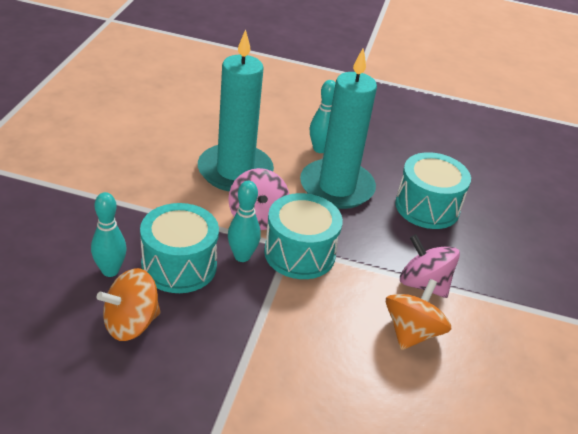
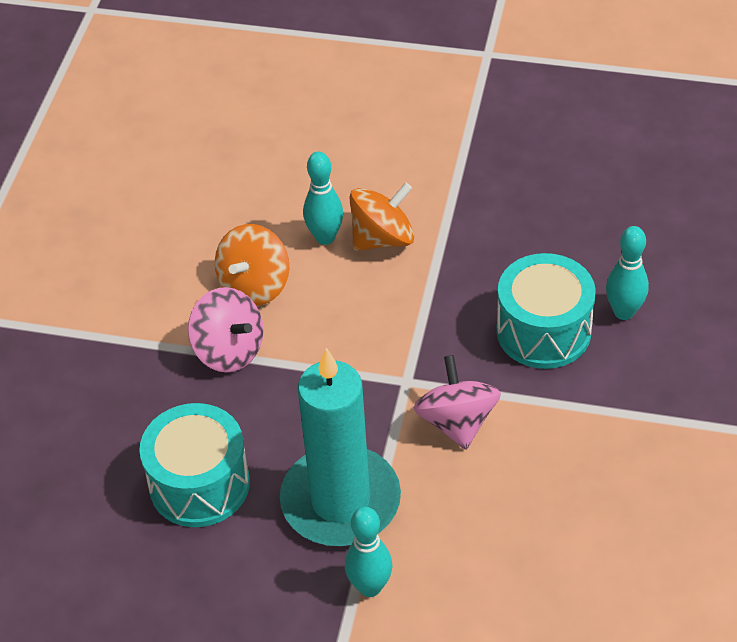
camera: 175 degrees left, 10 degrees up
orange spinning top [97,268,161,341] -> orange spinning top moved to [349,182,414,251]
turquoise candle [198,30,274,192] -> none
turquoise bowling pin [228,181,261,262] -> turquoise bowling pin moved to [303,152,343,245]
turquoise drum [264,193,343,279] -> none

